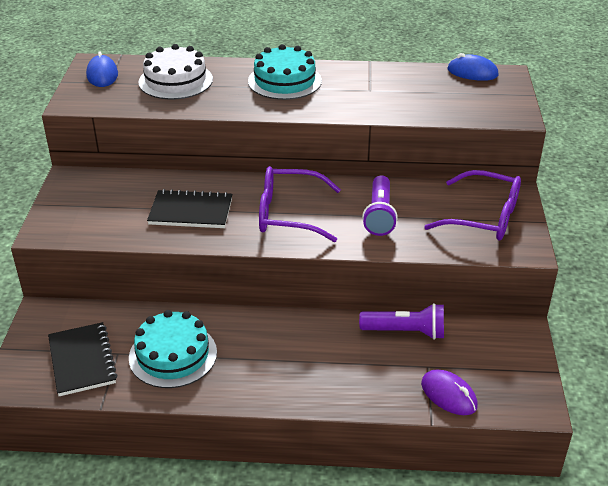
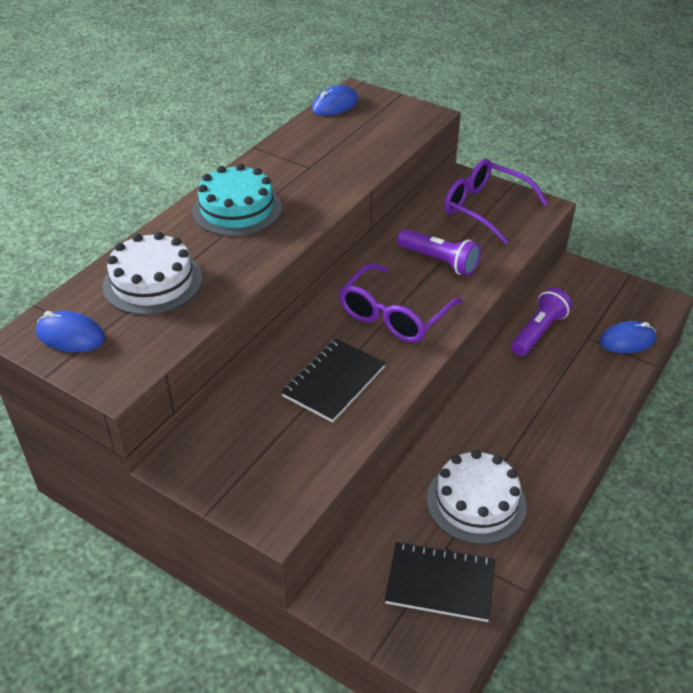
camera: 60 degrees left, 5 degrees up
turquoise cake [129,310,217,388] -> white cake [427,450,527,545]
purple mouse [421,369,478,415] -> blue mouse [599,321,656,353]
purple glasses [424,170,521,241] -> purple glasses turned 105 degrees counterclockwise [444,159,548,244]

